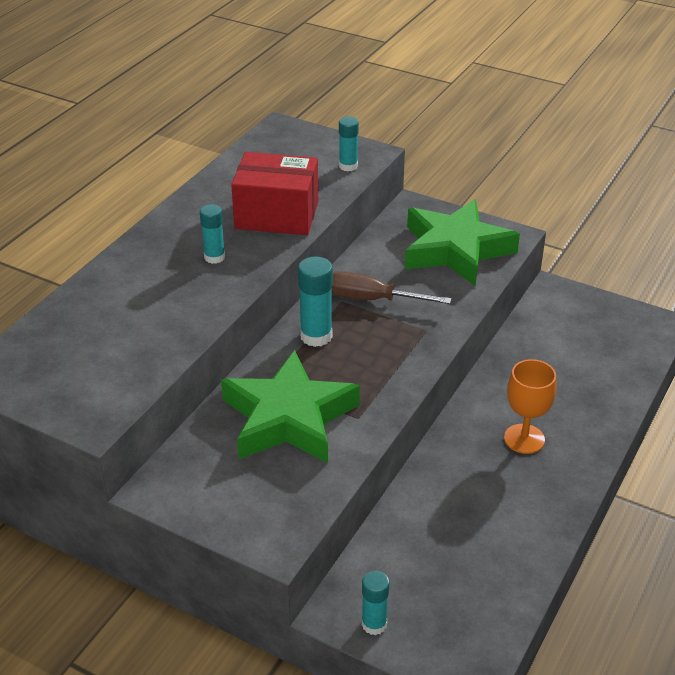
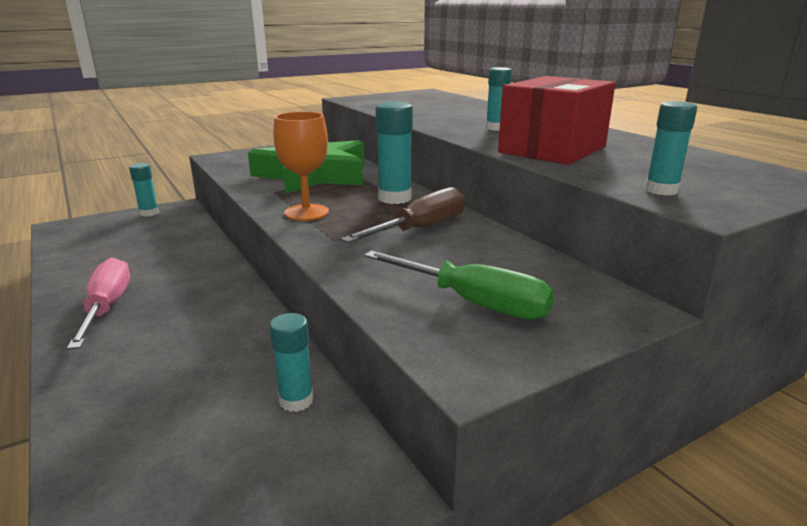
camera: 120 degrees right, 15 degrees down
green star [405,199,520,287] -> green screwdriver [364,251,554,320]
orange goblet [504,359,557,454] -> orange goblet moved to [273,112,329,221]
none -> pink screwdriver [67,257,130,350]
none -> turquoise glue stick [270,313,314,412]

